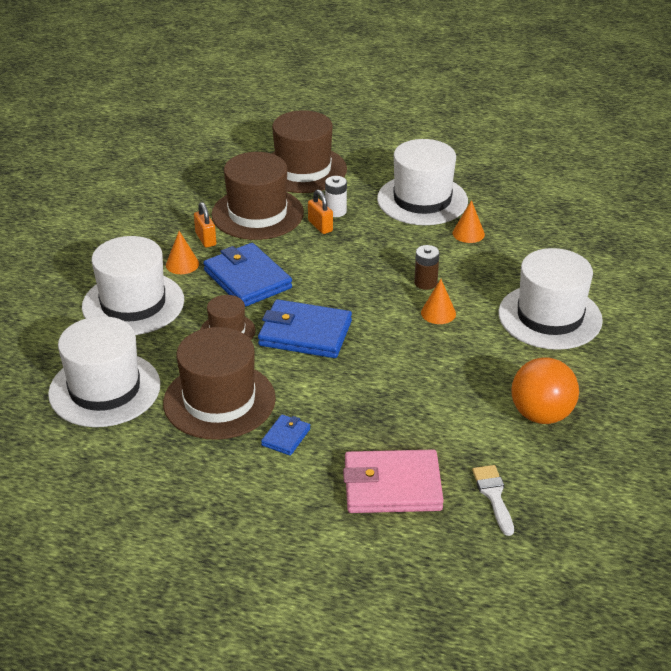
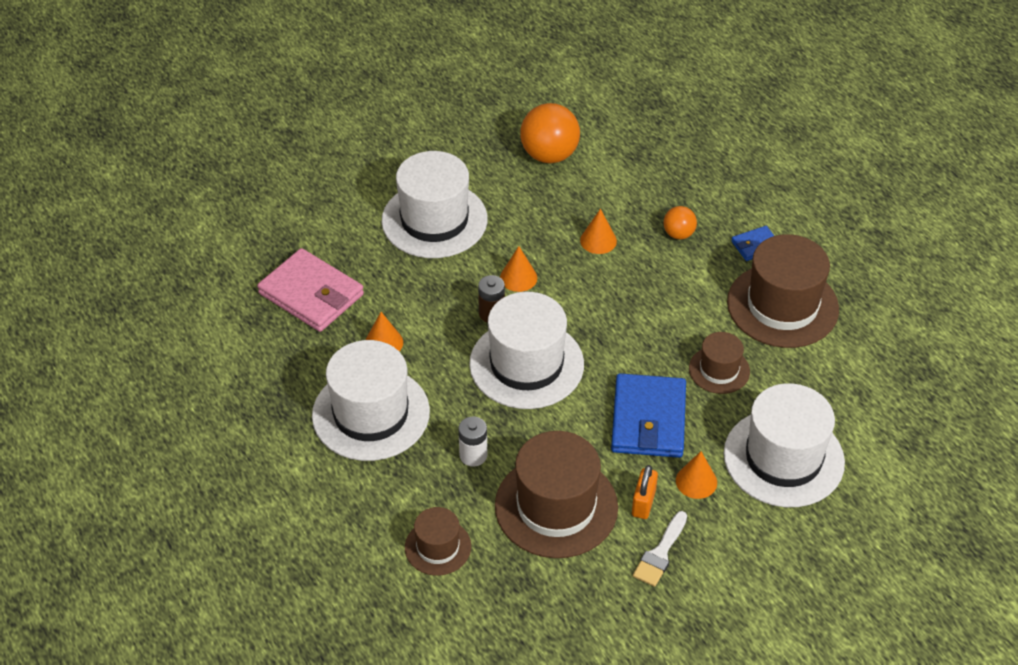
camera: 140 degrees left, 10 degrees up
white hat [48,316,161,427] -> white hat moved to [469,292,584,409]
blue wallet [258,299,352,358] -> none
brown hat [271,110,347,193] -> brown hat [405,507,471,576], size x0.53
orange padlock [308,189,333,234] -> none
pink wallet [343,449,444,513] -> pink wallet moved to [257,248,364,332]
white brush [472,465,514,536] -> white brush moved to [633,511,687,587]
none -> orange cone [580,209,617,254]
none -> orange ball [663,206,697,239]

